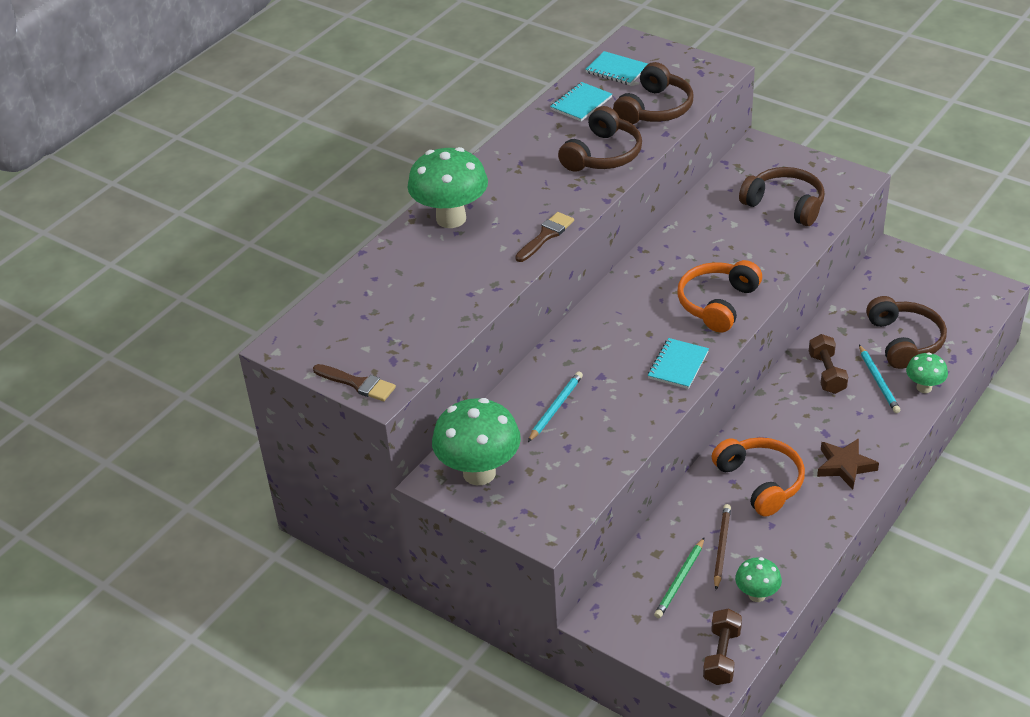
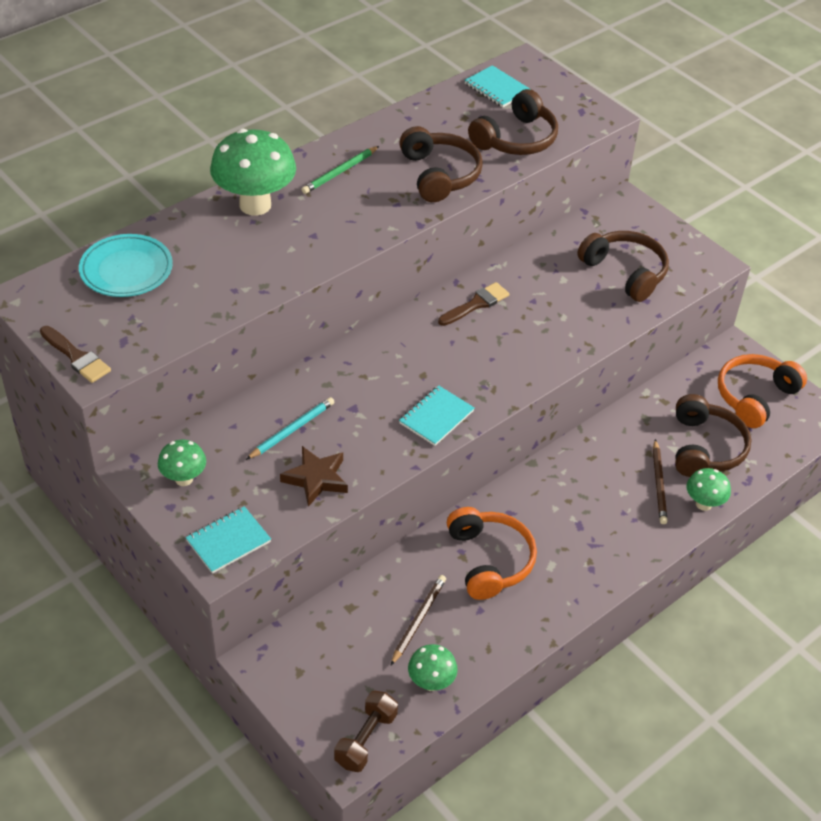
camera: 10 degrees right, 5 degrees up
green mushroom [432,398,521,485] -> green mushroom [158,440,206,486], size x0.52
brown brush [515,212,574,262] -> brown brush moved to [438,282,509,326]
turquoise notebook [550,82,612,121] -> turquoise notebook moved to [186,506,271,574]
brown headphones [558,106,642,172] -> brown headphones turned 60 degrees counterclockwise [399,126,483,202]
green pencil [654,537,705,618] -> green pencil moved to [301,146,379,194]
orange headphones [677,260,762,332] -> orange headphones moved to [718,354,807,428]
brown dumbbell [809,334,848,394] -> none
brown star [817,438,879,490] -> brown star moved to [280,446,348,507]
turquoise pencil [859,345,900,413] -> brown pencil [653,439,668,524]
none -> turquoise plate [79,234,173,297]

